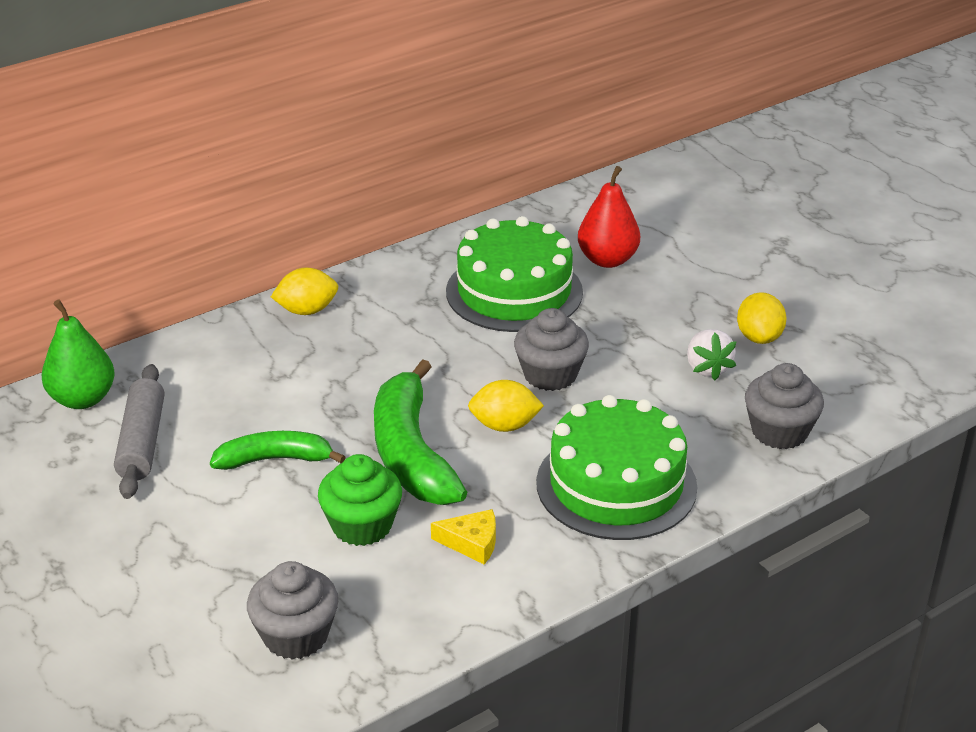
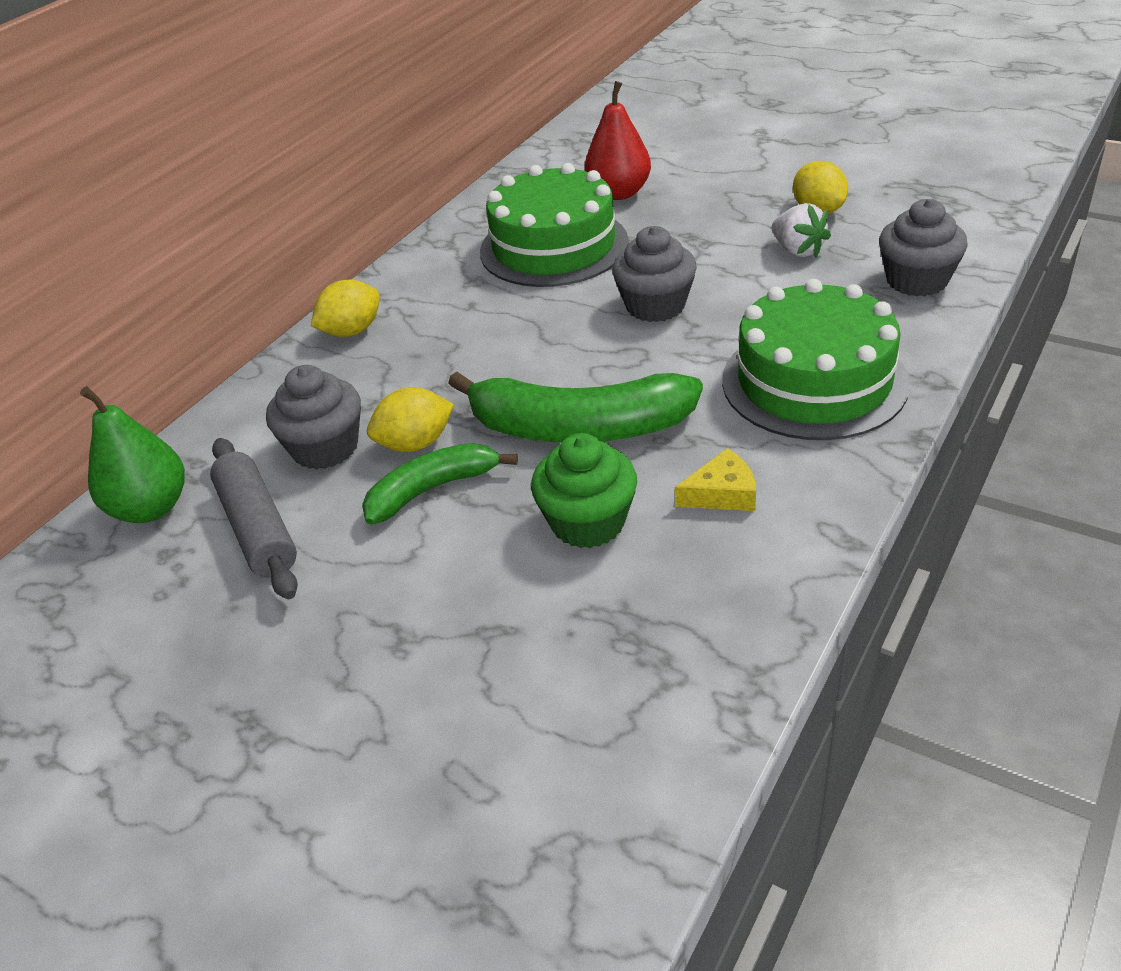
camera: 20 degrees left, 5 degrees up
grey cupcake [247,561,338,660] -> grey cupcake moved to [266,365,361,470]
green banana [374,359,467,505] -> green banana turned 45 degrees counterclockwise [448,372,703,443]
yellow lemon [468,380,544,432] -> yellow lemon moved to [367,387,454,452]

